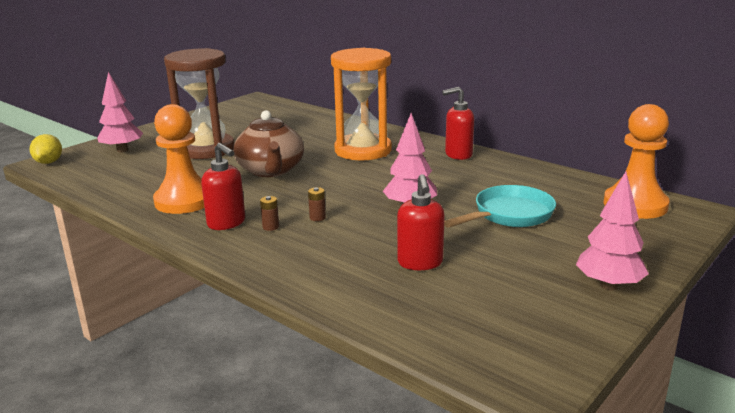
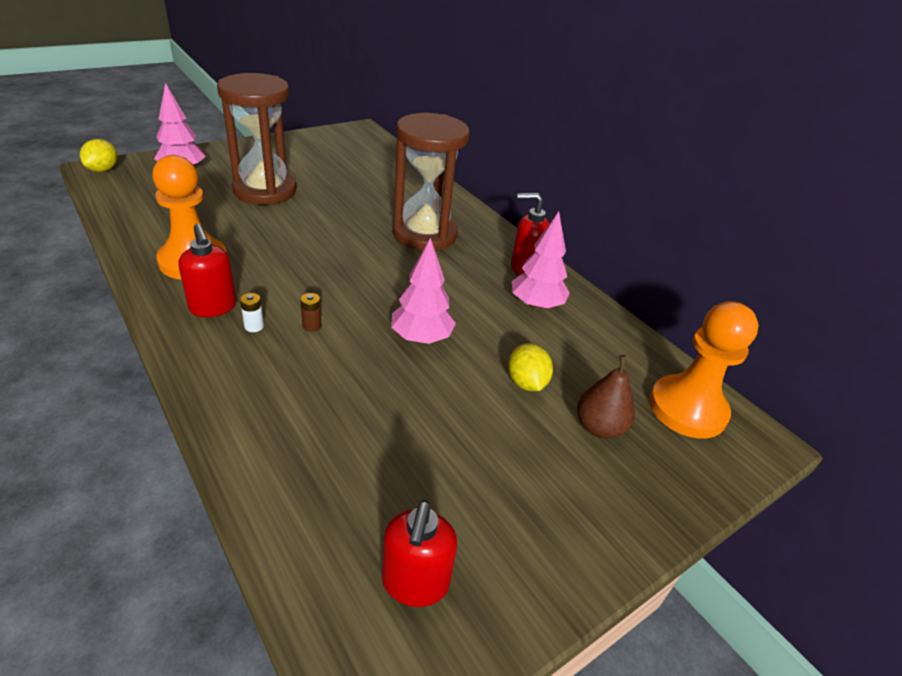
camera: 10 degrees right, 15 degrees up
brown teapot [233,110,304,177] -> none
brown battery [260,196,279,231] -> white battery [240,293,264,332]
orange hourglass [331,48,392,161] -> brown hourglass [392,113,470,251]
red soap dispenser [397,174,445,270] -> red soap dispenser moved to [382,500,457,607]
turquoise pan [444,185,556,228] -> yellow lemon [508,343,553,391]
pink tree [576,172,649,290] -> pink tree moved to [512,212,570,310]
none -> brown pear [577,355,635,439]

